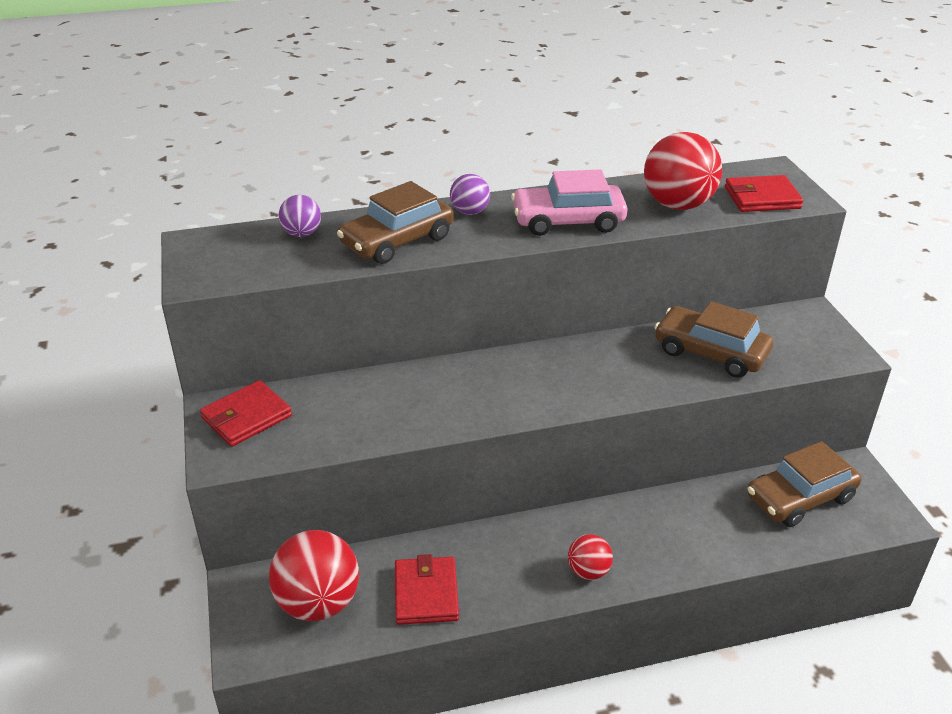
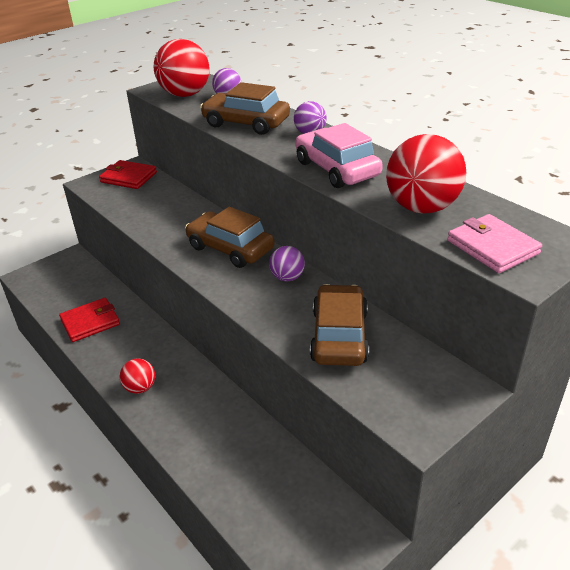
camera: 65 degrees right, 0 degrees up
red ball [269,530,359,621] -> red ball moved to [154,39,210,97]
red wallet [725,175,803,212] -> pink wallet [447,214,542,273]
brown car [747,441,861,527] -> brown car moved to [185,207,275,268]
none -> purple ball [269,246,305,281]

